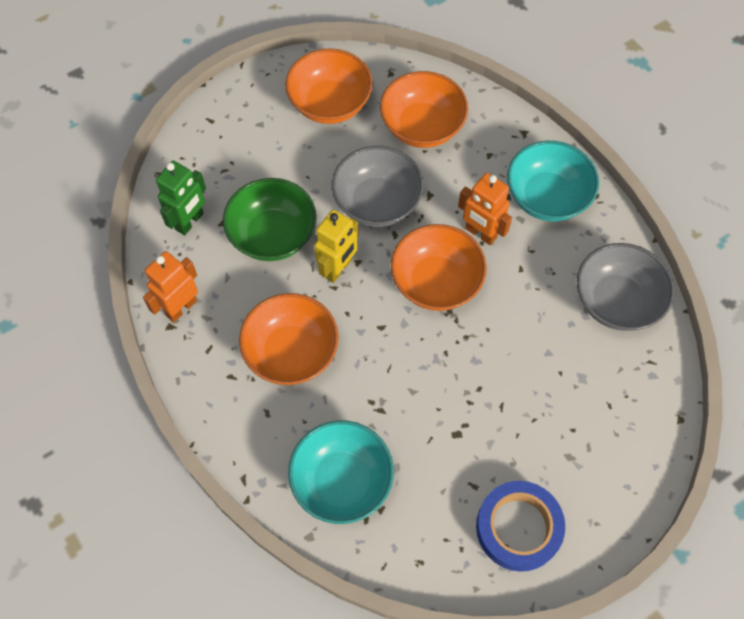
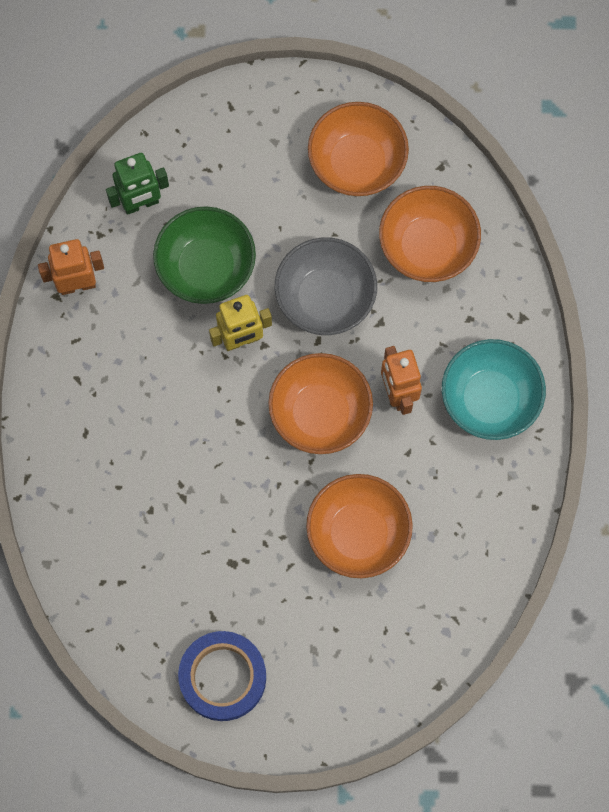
camera: 35 degrees right, 10 degrees up
orange bowl [239,293,339,385] -> orange bowl moved to [306,474,413,578]
turquoise bowl [288,420,394,524] -> none
grey bowl [577,243,674,331] -> none

